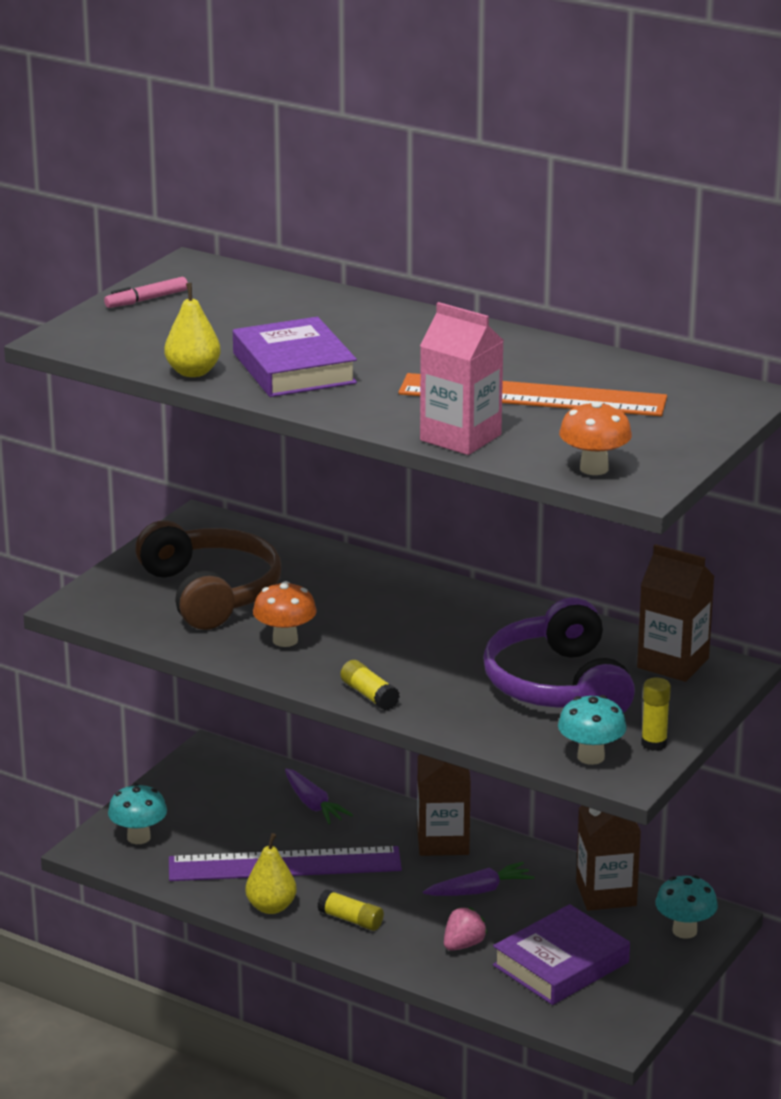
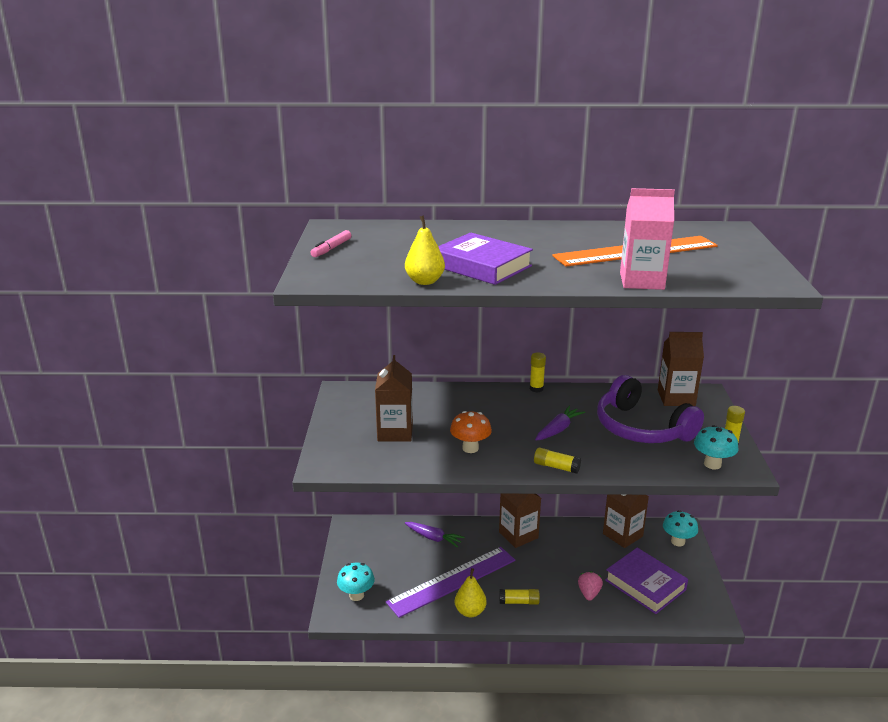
camera: 30 degrees left, 0 degrees up
brown headphones [135,520,281,630] -> brown carton [375,355,413,442]
purple carrot [423,862,534,896] -> purple carrot moved to [535,406,585,441]
purple book [493,904,630,1005] -> purple book turned 60 degrees counterclockwise [605,548,688,614]
orange mushroom [559,401,632,475] -> none
none -> yellow glue stick [530,352,546,393]

